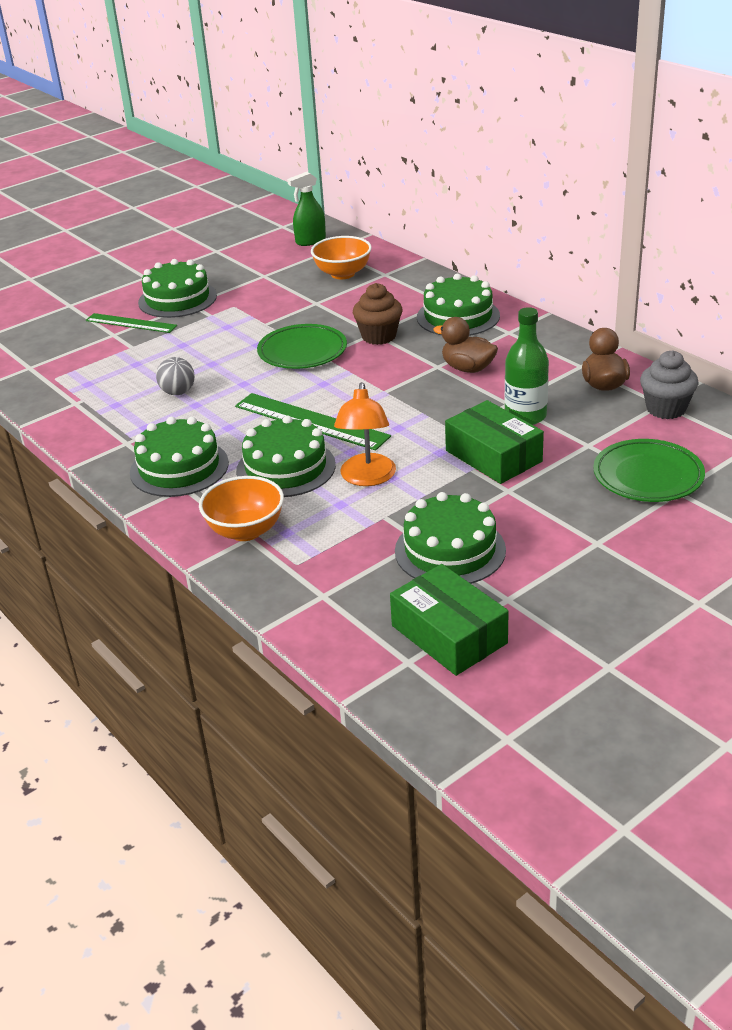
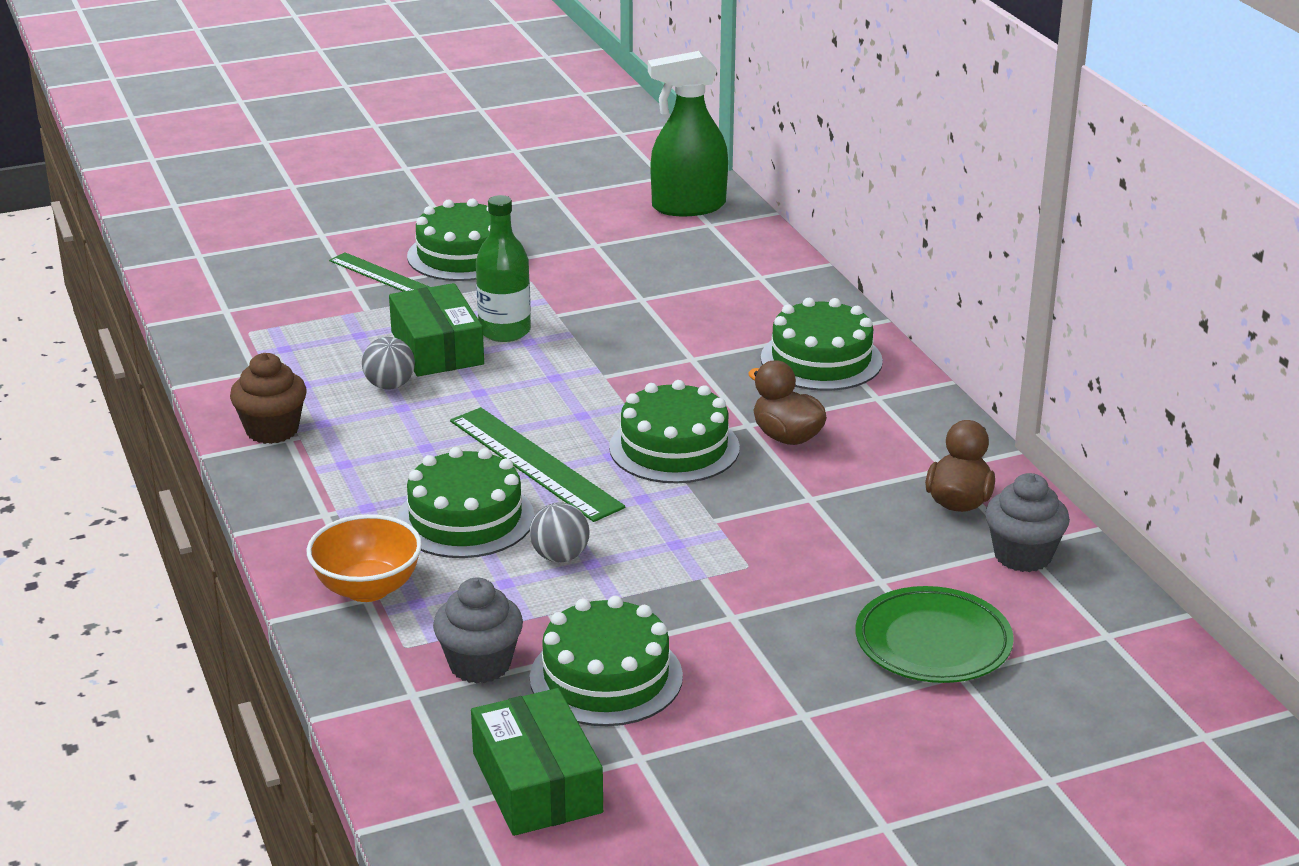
camera: 15 degrees right, 5 degrees down
green cake [130,417,229,497] -> green cake moved to [609,380,740,483]
green plate [257,324,347,369] -> none
green spray bottle [287,172,326,246] -> green spray bottle [648,51,728,216], size x1.58
orange bowl [311,236,372,279] -> none
orange lamp [334,382,396,486] -> grey ball [530,502,590,562]
brown cupcake [353,283,402,345] -> brown cupcake moved to [230,353,307,444]
green box [445,400,544,484] -> green box moved to [389,283,484,376]
green bottle [505,307,549,425] -> green bottle moved to [476,195,531,342]
none -> grey cupcake [433,577,523,684]

